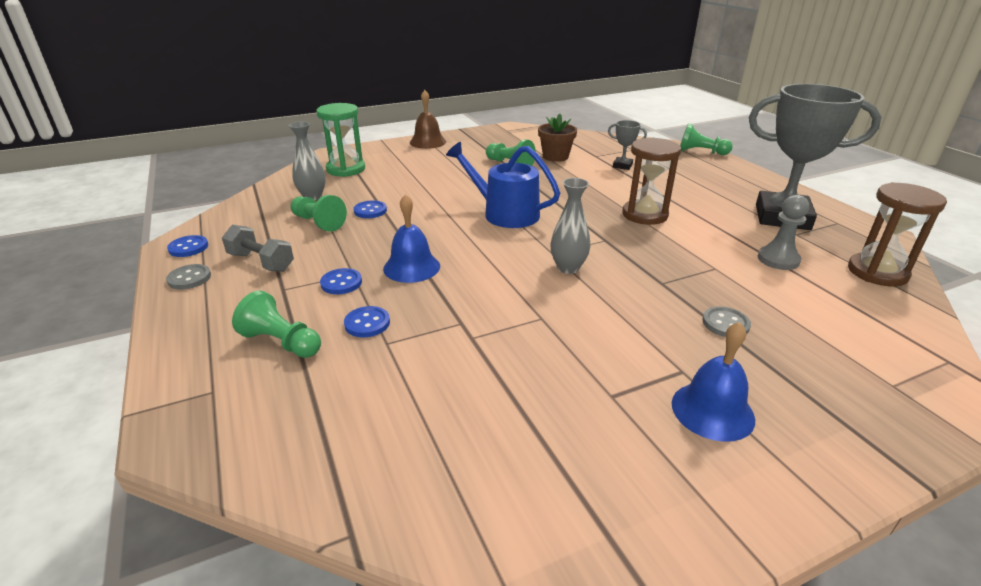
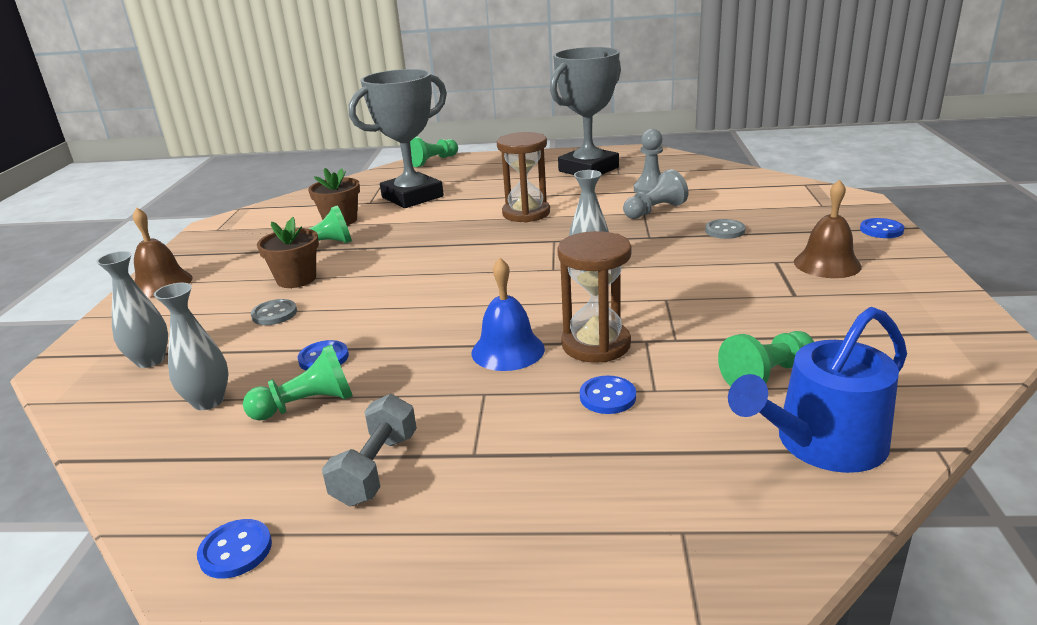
camera: 60 degrees left, 5 degrees down
grey button [166,264,211,290] -> grey button moved to [251,299,297,325]
grey dumbbell [222,225,294,272] -> grey dumbbell turned 45 degrees counterclockwise [322,394,417,506]
green pawn [232,290,321,358] -> green pawn moved to [718,331,814,387]
green hourglass [316,103,365,177] -> grey vase [96,251,168,368]
blue button [320,268,362,294] -> blue button moved to [860,218,905,238]
blue watering can [446,142,560,228] -> blue watering can moved to [728,307,907,473]
grey trophy [608,120,647,170] -> grey trophy [349,69,447,208], size x2.37
blue bell [672,322,755,442] -> brown bell [794,179,862,278]
brown hourglass [848,182,947,287] -> brown hourglass moved to [557,231,632,363]
none -> brown flower pot [257,217,319,288]
none -> grey pawn [623,169,688,219]

